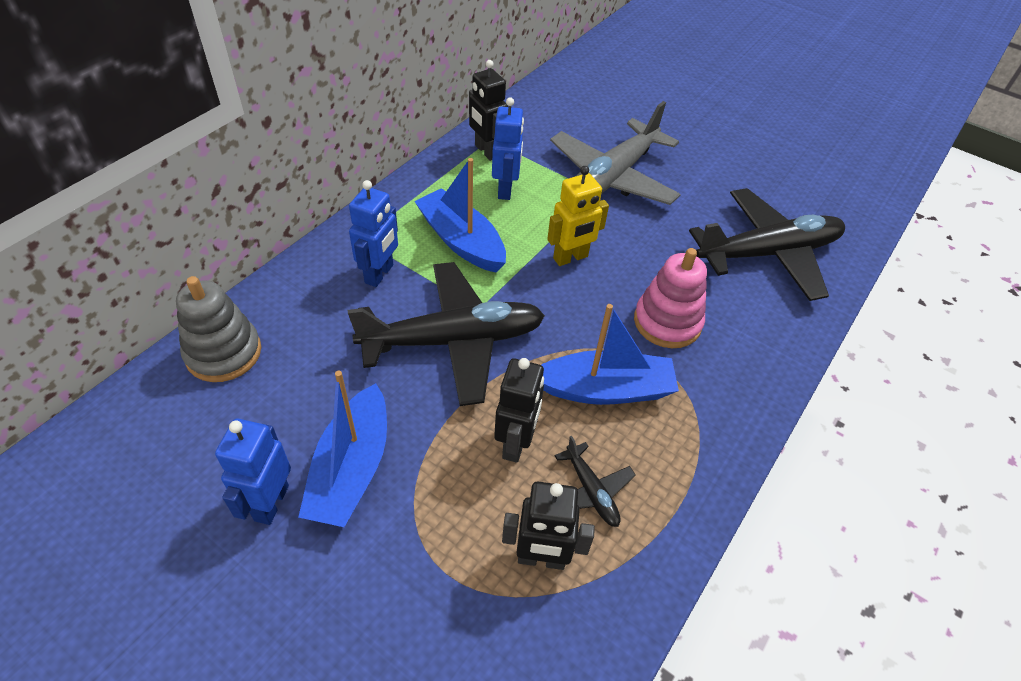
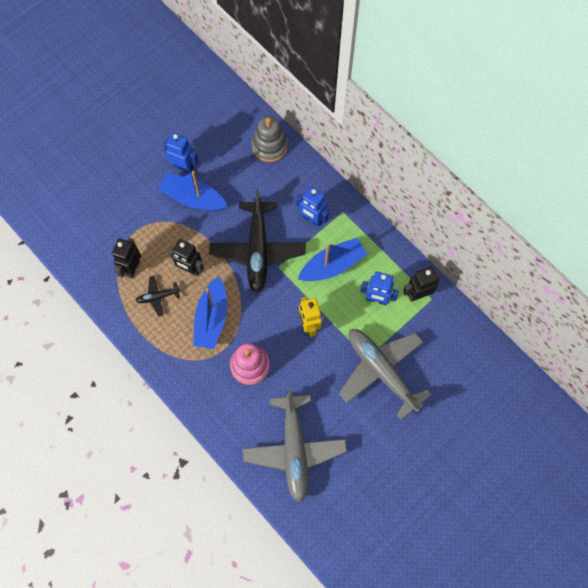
camera: 105 degrees right, 20 degrees up
black plane [689,188,845,301] -> grey plane [242,388,347,503]

